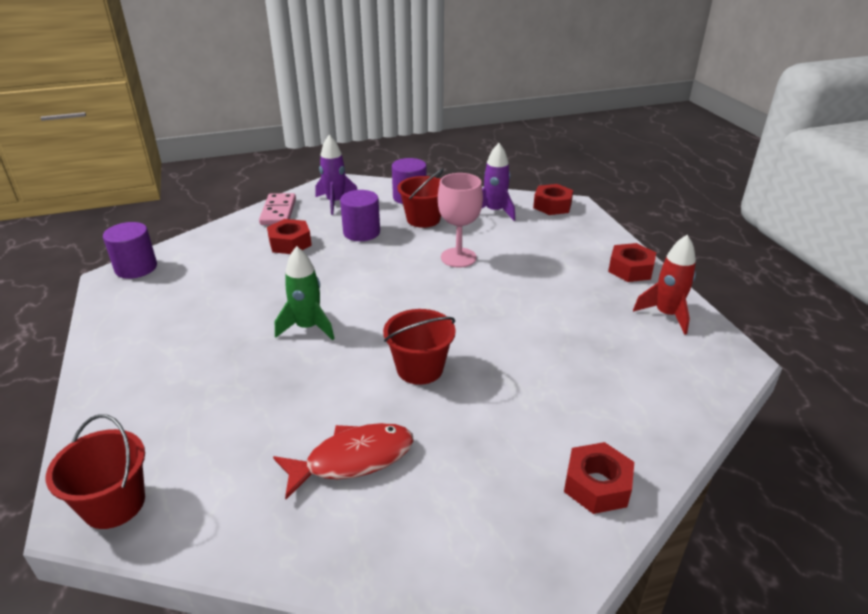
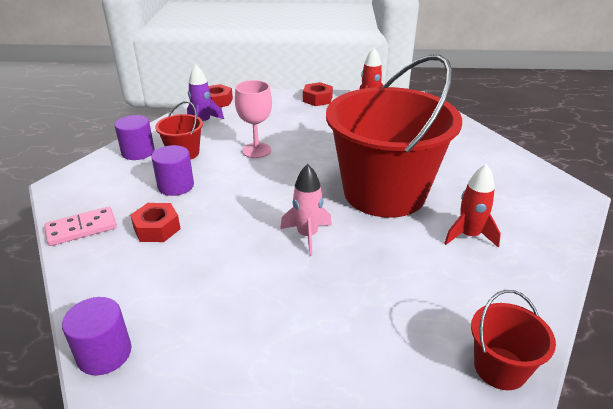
camera: 70 degrees left, 0 degrees up
pink domino [259,193,296,225] -> pink domino turned 45 degrees counterclockwise [44,207,117,246]
red fish [273,423,414,499] -> red rocket [444,164,501,248]
green rocket [275,246,335,340] -> pink rocket [280,164,332,256]
purple rocket [315,135,358,215] -> none
red bucket [383,309,456,385] -> red bucket [326,55,462,218], size x2.39
red nut [564,442,634,514] -> none

